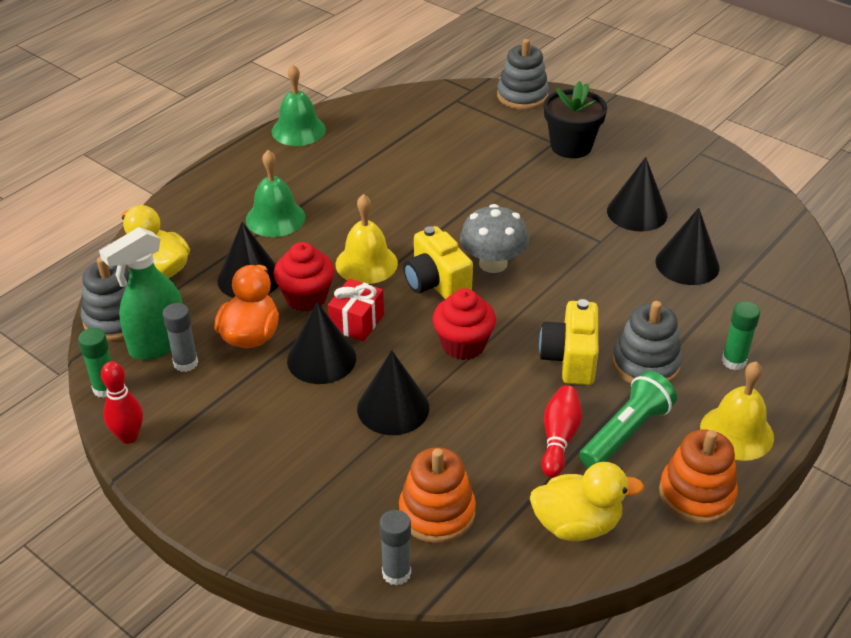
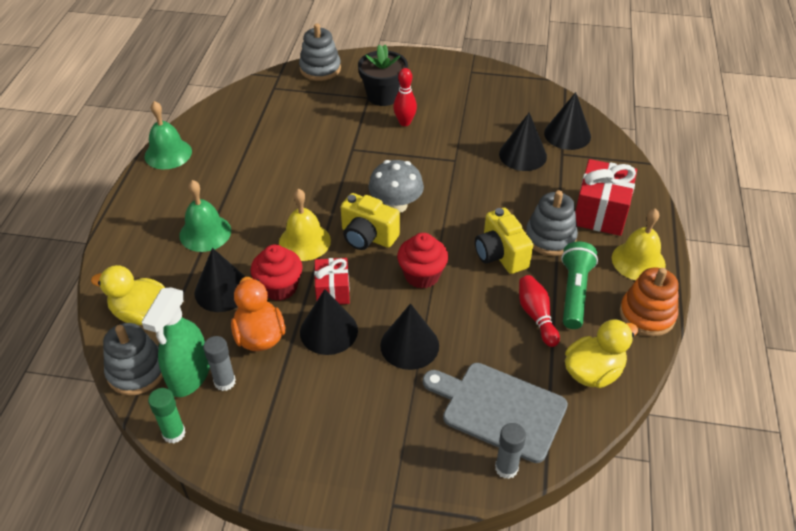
camera: 30 degrees left, 5 degrees up
red bowling pin [101,361,143,444] -> red bowling pin moved to [393,68,417,126]
orange stacking toy [399,447,476,543] -> grey cutting board [423,363,568,463]
black cone [607,157,668,232] -> black cone moved to [544,92,591,150]
green glue stick [722,301,760,370] -> red gift [575,159,637,236]

